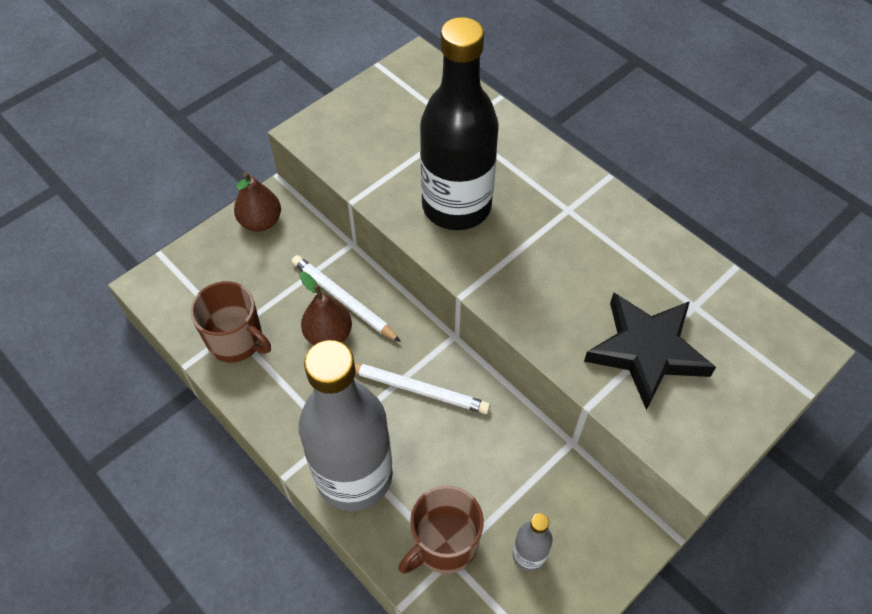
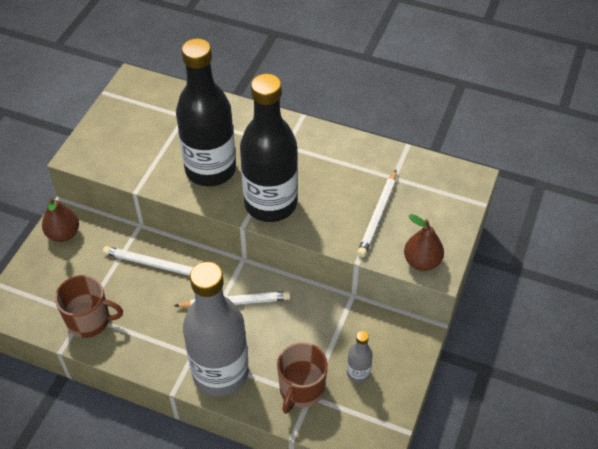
camera: 25 degrees left, 5 degrees down
brown pear [299,272,352,345] -> brown pear moved to [404,214,444,271]
black star [584,292,716,410] -> white pencil [357,170,396,257]
none -> black bottle [240,74,298,222]

